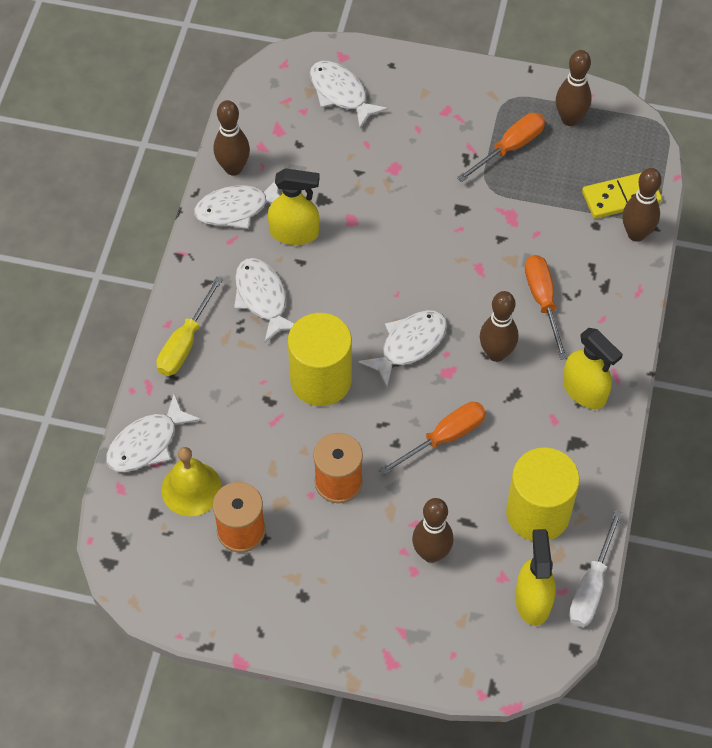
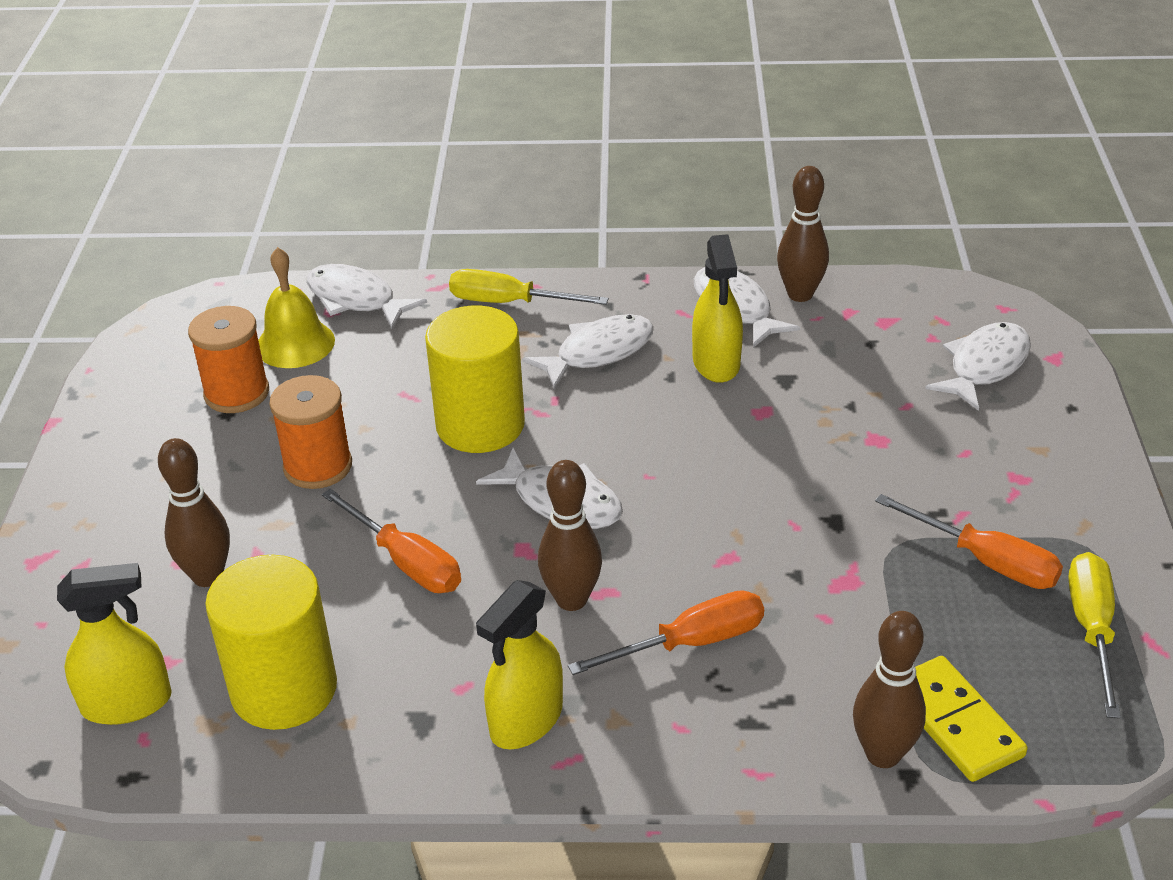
camera: 80 degrees right, 20 degrees down
brown bowling pin [556,50,592,126] -> yellow screwdriver [1068,552,1121,719]
white screwdriver [569,510,622,627] -> none

